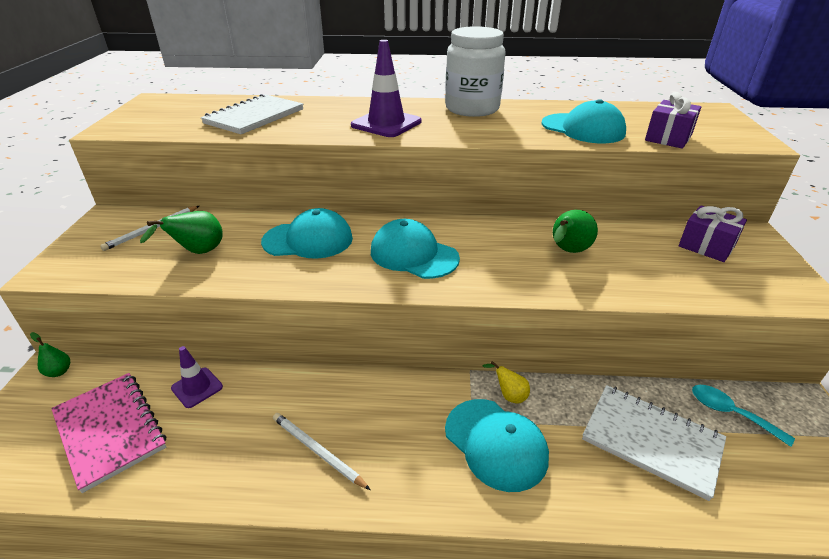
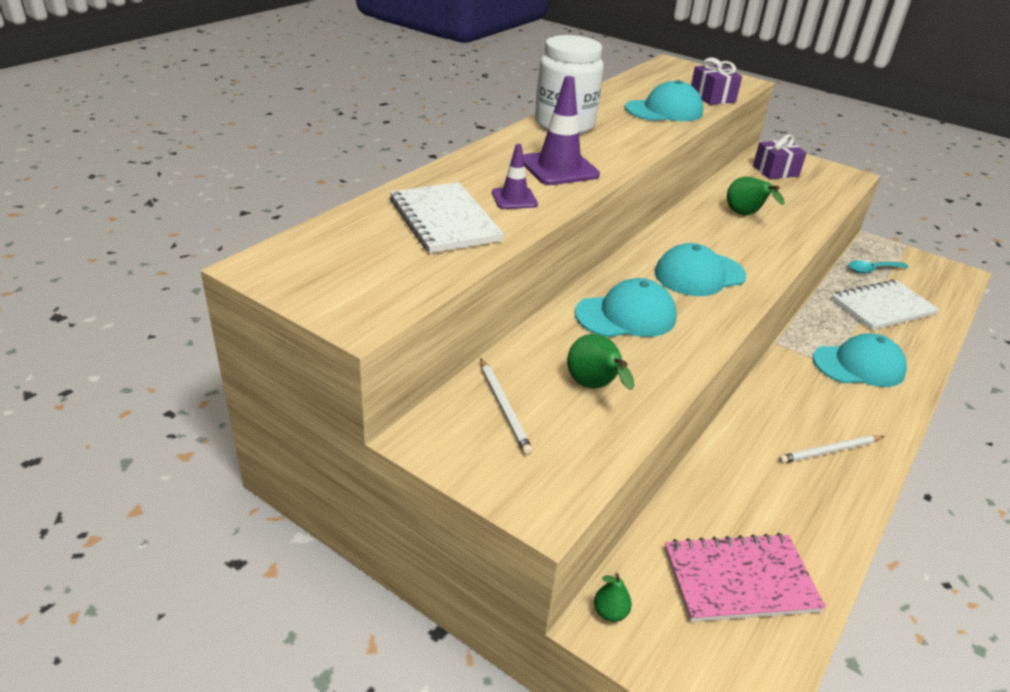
camera: 60 degrees left, 0 degrees up
purple traffic cone [171,346,223,408] -> purple traffic cone moved to [492,144,538,209]
turquoise cap [261,208,353,259] -> turquoise cap turned 45 degrees clockwise [575,278,677,337]
yellow pear [482,361,530,403] -> none

